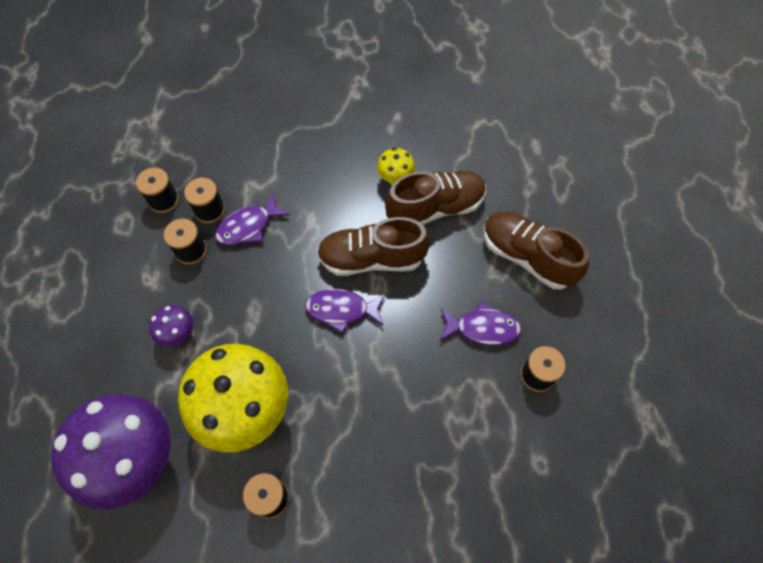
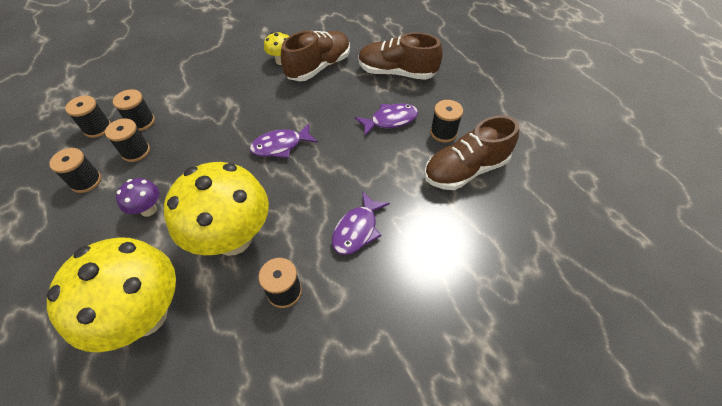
camera: 25 degrees left, 10 degrees down
purple mushroom [51,394,171,510] -> yellow mushroom [47,237,176,352]
purple fish [215,194,289,245] -> purple fish moved to [332,191,390,255]
brown shoe [317,217,430,276] -> brown shoe moved to [424,115,519,190]
none -> black spool [49,148,101,193]

